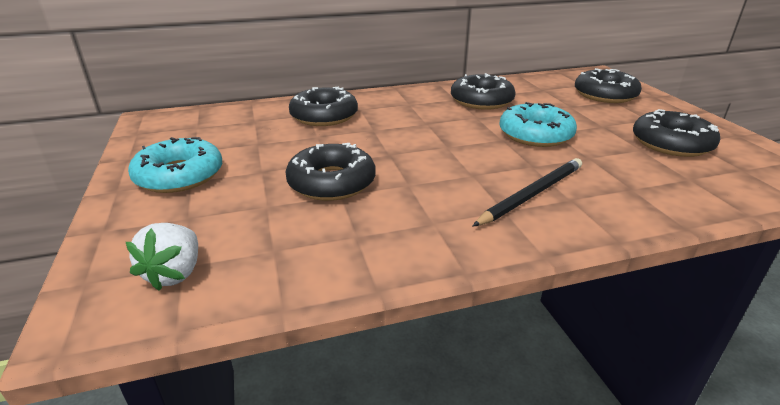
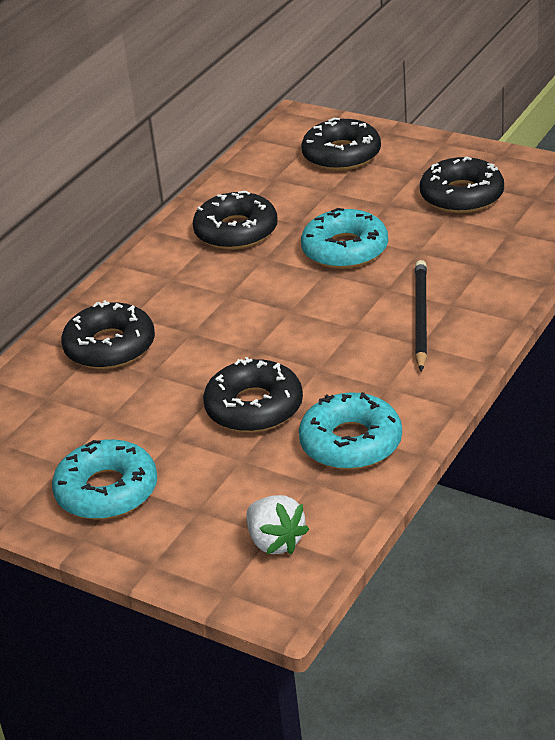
camera: 40 degrees left, 5 degrees up
none -> turquoise donut [299,392,402,470]

